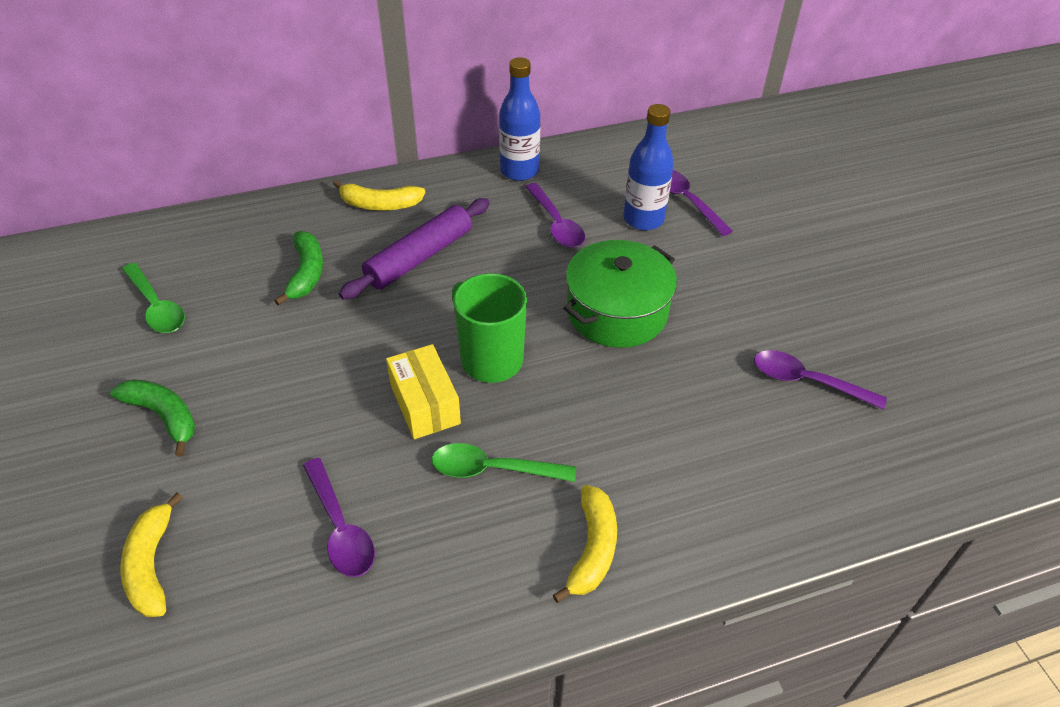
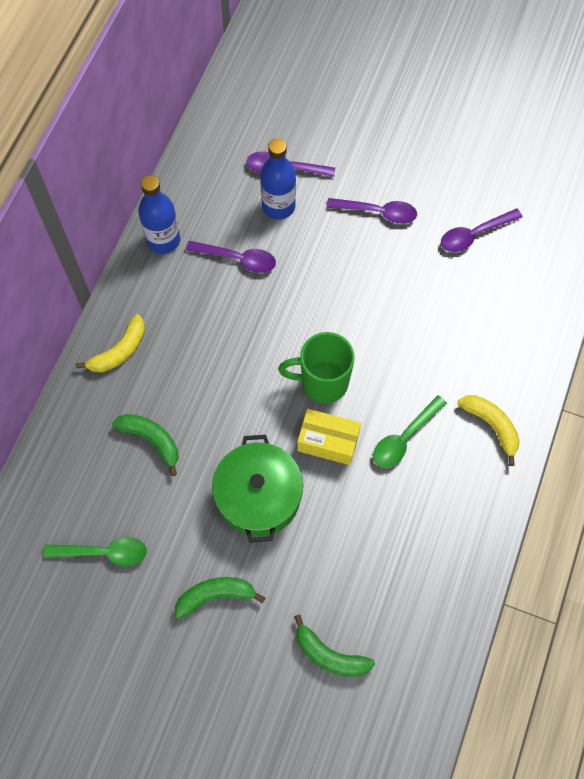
camera: 50 degrees left, 20 degrees up
yellow banana [121,493,183,617] -> green banana [294,614,375,677]
purple spoon [303,458,375,577] -> purple spoon moved to [327,198,417,224]
purple rolling pin [339,198,490,300] -> none
green pot [563,240,677,348] -> green pot moved to [212,435,303,542]

